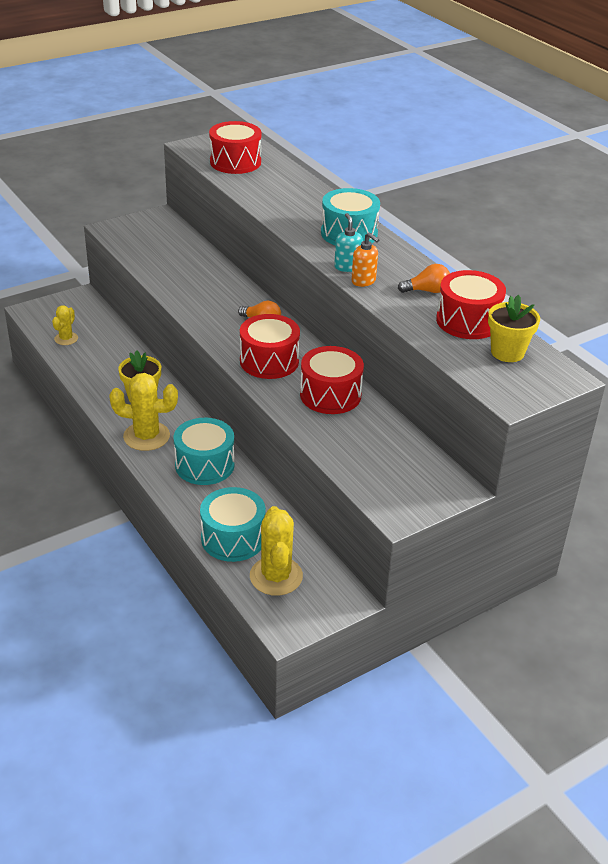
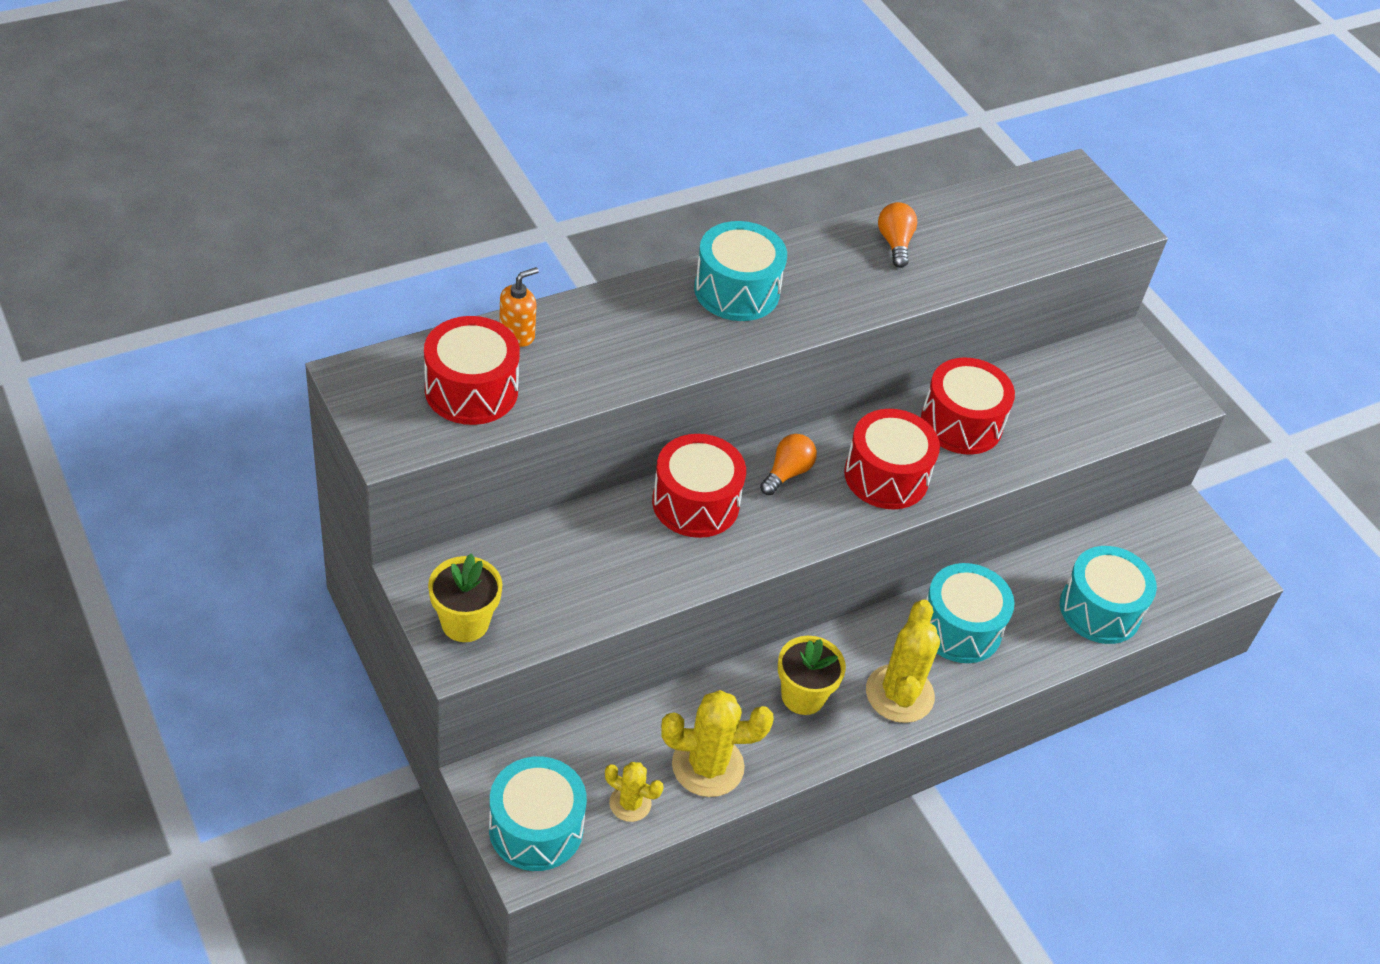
camera: 90 degrees left, 10 degrees up
yellow cactus [250,506,303,596] -> yellow cactus moved to [661,690,774,797]
turquoise soap dispenser [334,213,363,272] -> none
orange soap dispenser [351,232,379,287] -> orange soap dispenser moved to [499,267,539,347]
red drum [436,270,506,339] -> red drum moved to [652,434,746,538]
yellow flower pot [488,295,540,362] -> yellow flower pot moved to [428,553,502,642]
none -> turquoise drum [489,756,587,871]

